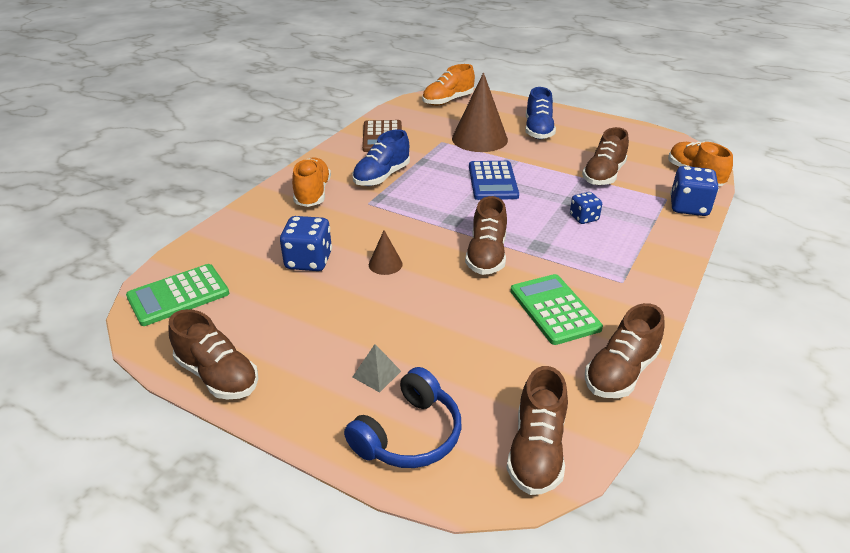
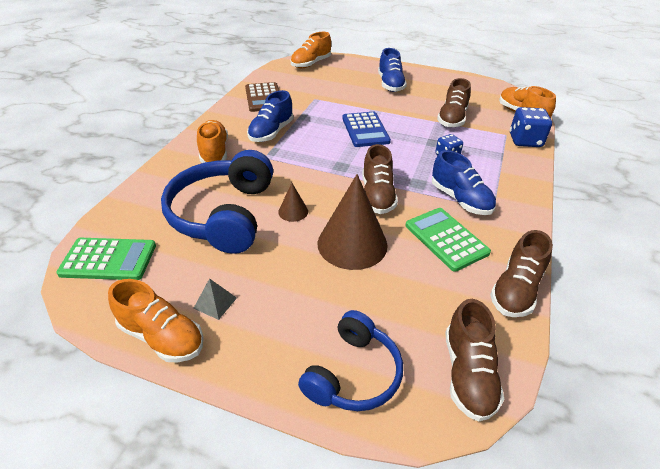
camera: 10 degrees left, 5 degrees up
green calculator [126,264,229,326] -> green calculator turned 135 degrees counterclockwise [56,238,156,280]
brown shoe [169,309,258,400] -> orange shoe [108,279,204,363]
blue dice [280,216,332,271] -> blue headphones [161,150,273,254]
grey pyramid [353,344,401,393] -> grey pyramid moved to [193,278,237,320]
brown cone [452,72,508,152] -> brown cone moved to [317,174,388,270]
none -> blue shoe [432,150,496,215]

